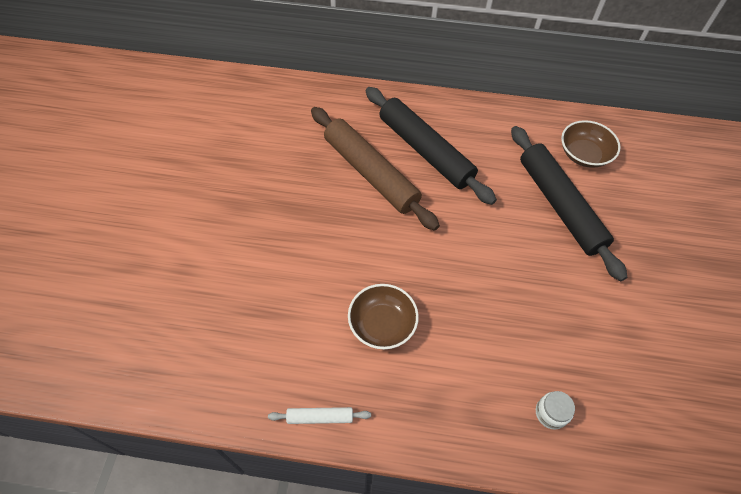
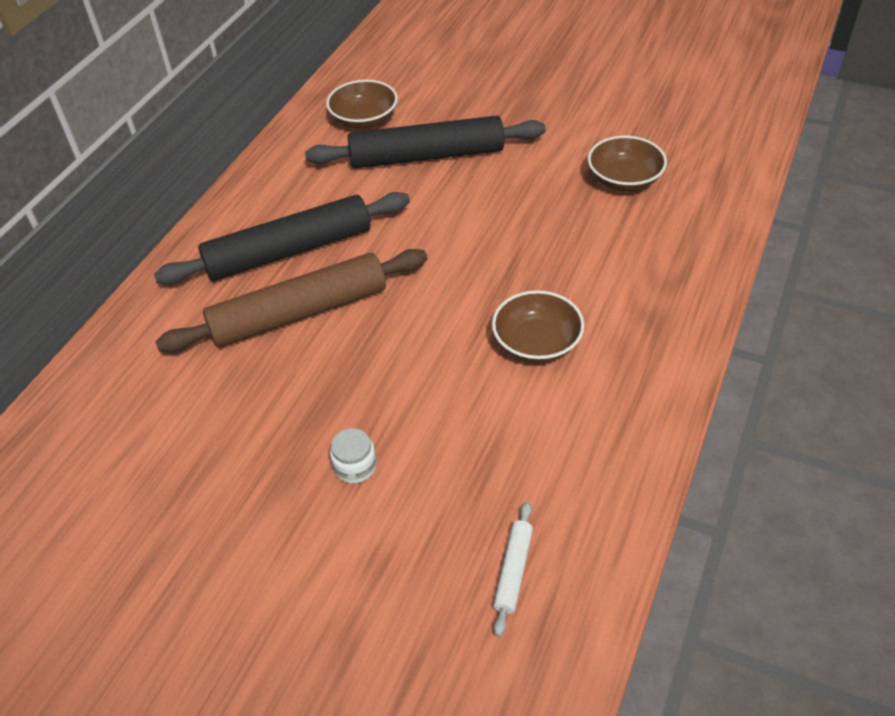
camera: 70 degrees left, 10 degrees down
white rolling pin [268,407,371,424] -> white rolling pin moved to [493,502,533,637]
white jar [536,391,575,430] -> white jar moved to [330,428,377,484]
none -> brown bowl [588,136,667,191]

